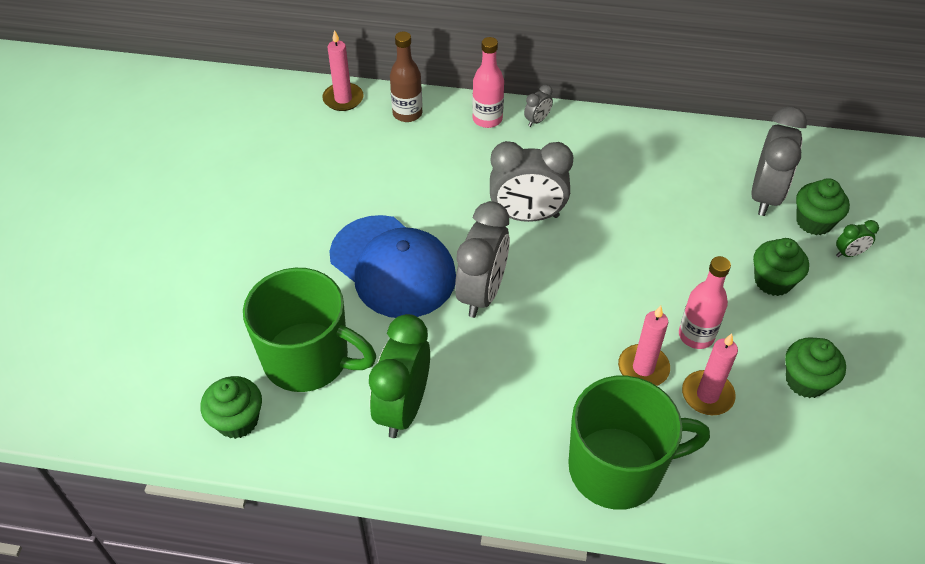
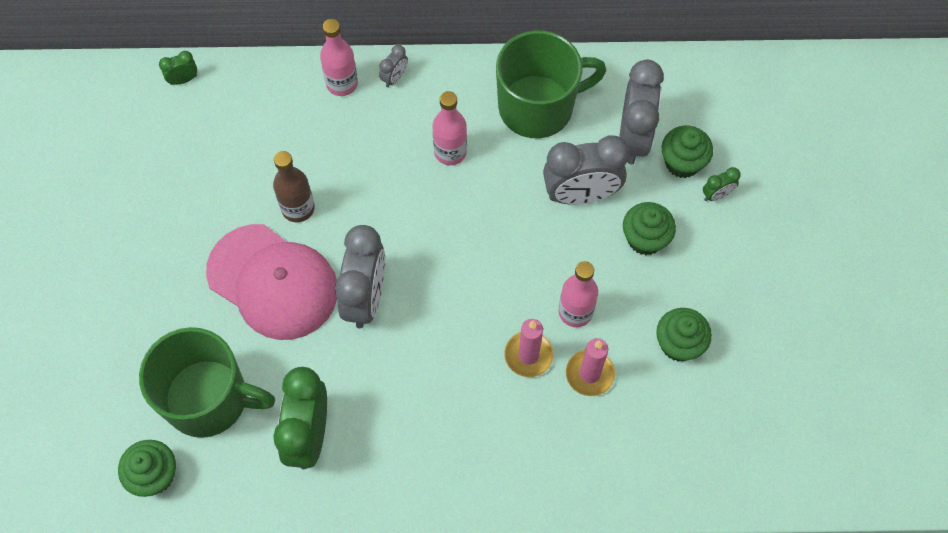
camera: 10 degrees left, 15 degrees up
pink candle [322,30,364,111] -> green clock [159,51,197,85]
blue cap [329,215,456,318] -> pink cap [206,224,337,340]
brown bottle [390,32,422,122] -> brown bottle moved to [273,151,315,222]
grey clock [490,141,573,222] -> grey clock moved to [543,135,630,205]
green mug [568,376,710,510] -> green mug moved to [496,30,606,138]
none -> pink bottle [432,91,467,165]

